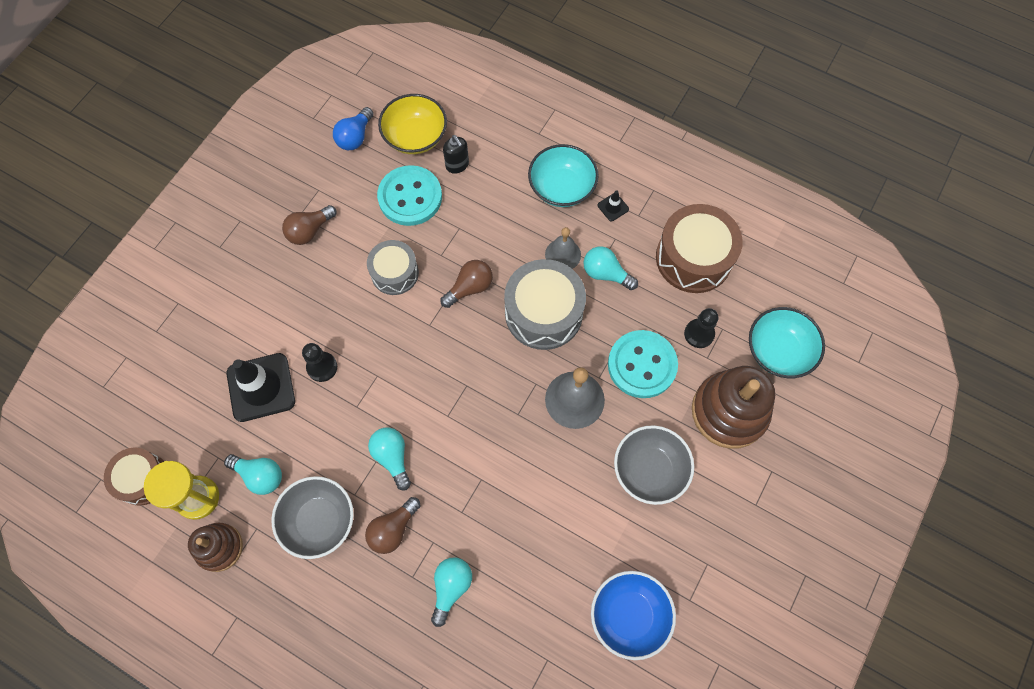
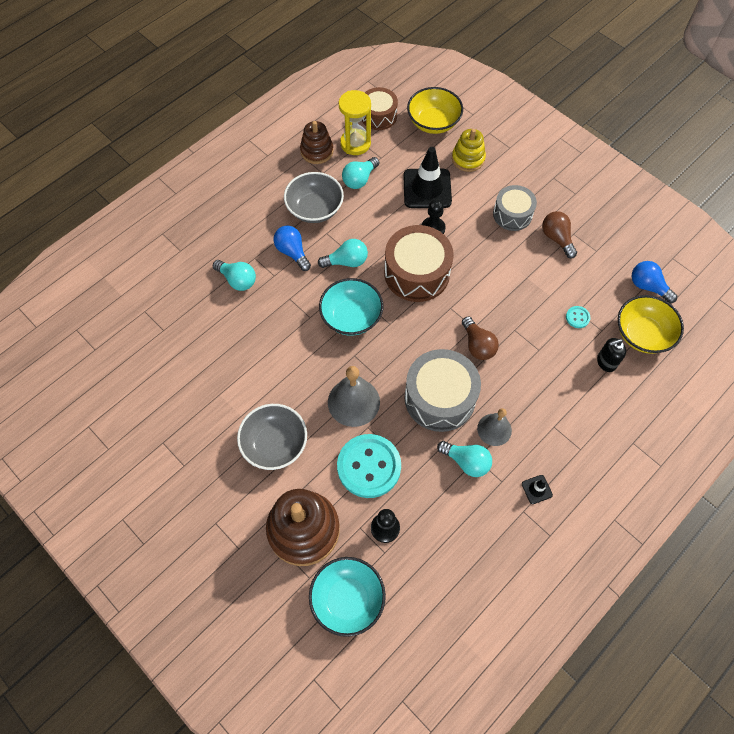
camera: 105 degrees right, 5 degrees down
brown light bulb [365,497,421,554] -> blue light bulb [274,226,311,271]
grey drum [367,240,419,295] -> grey drum moved to [493,185,537,231]
turquoise button [377,165,442,226] -> turquoise button [566,306,591,328], size x0.41
turquoise bowl [528,144,599,207] -> turquoise bowl moved to [319,278,383,336]
turquoise light bulb [583,246,638,290] -> turquoise light bulb turned 75 degrees clockwise [437,441,492,477]
blue bowl [591,571,676,660] -> none
brown drum [656,204,743,293] -> brown drum moved to [384,225,454,302]
none -> yellow bowl [407,87,463,134]
none -> yellow stacking toy [452,129,486,172]

